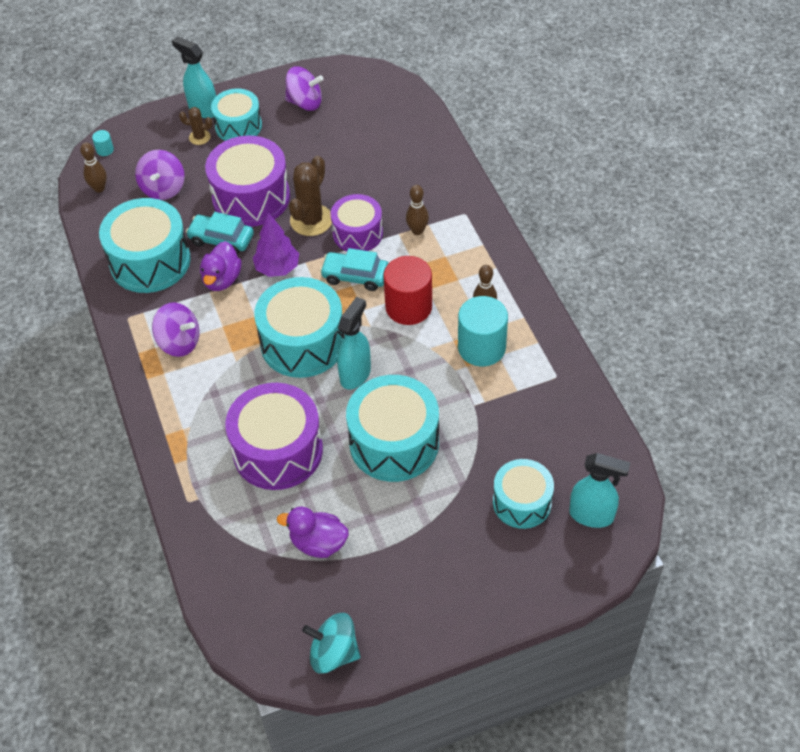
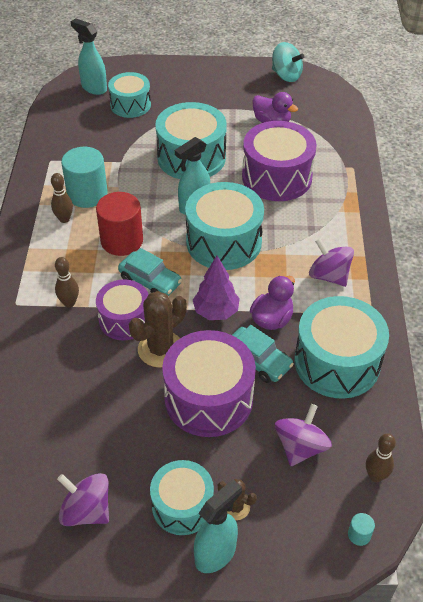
camera: 160 degrees left, 5 degrees down
turquoise spray bottle [172,36,216,118] -> turquoise spray bottle turned 105 degrees counterclockwise [194,479,242,573]

